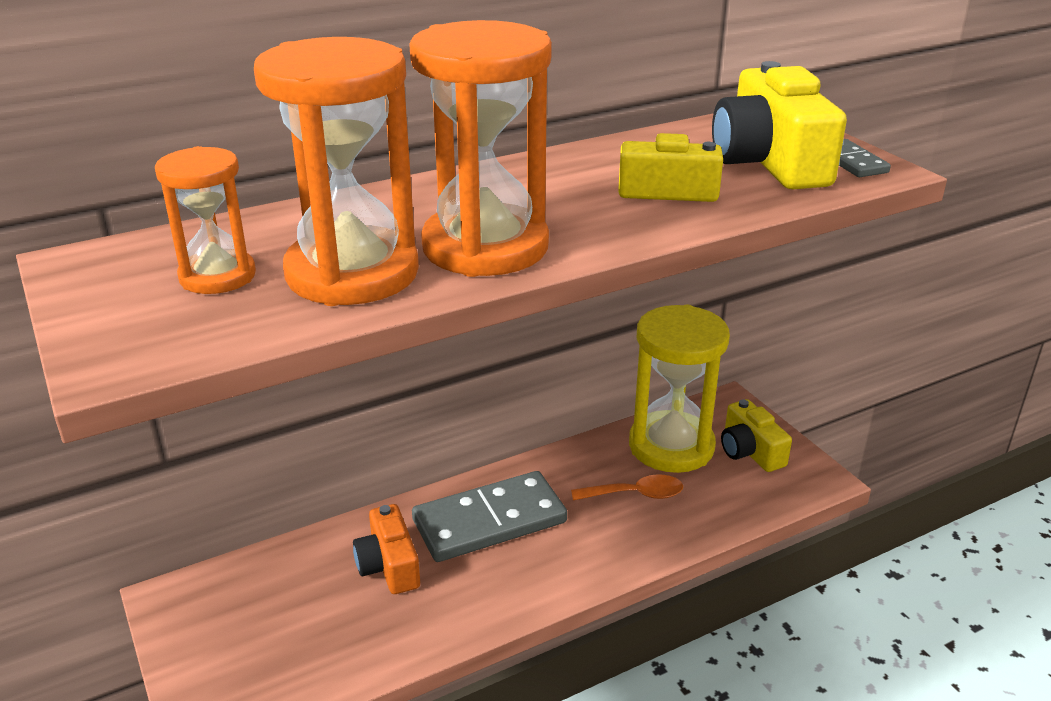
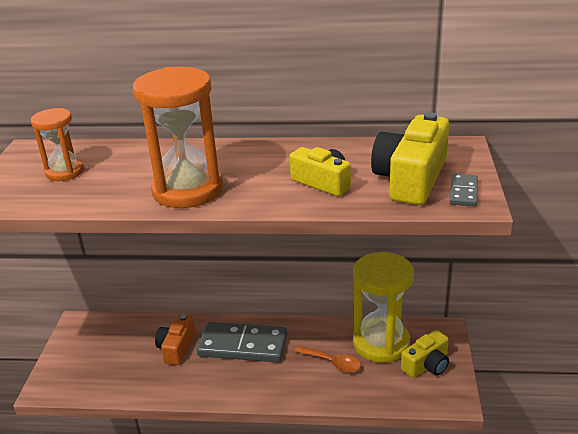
camera: 35 degrees right, 0 degrees up
orange hourglass [254,37,419,306] -> none
yellow camera [721,399,792,472] -> yellow camera turned 135 degrees counterclockwise [401,330,449,378]

